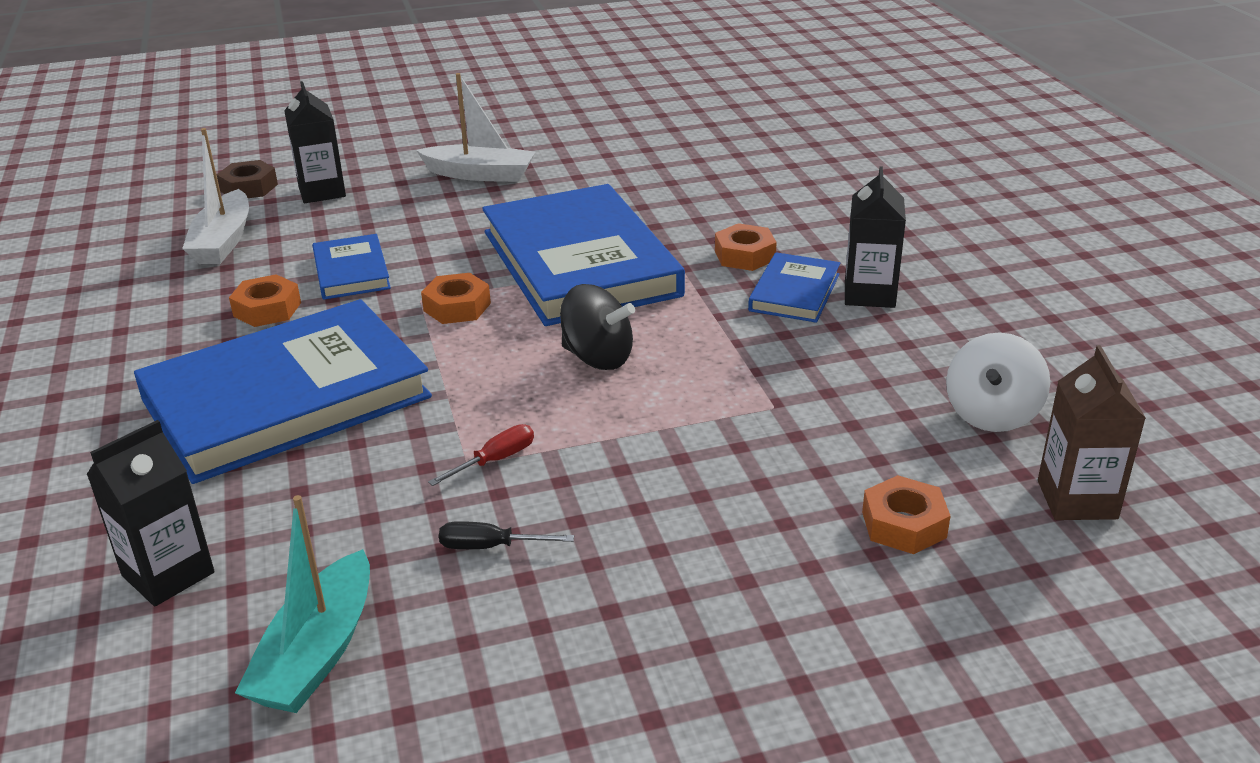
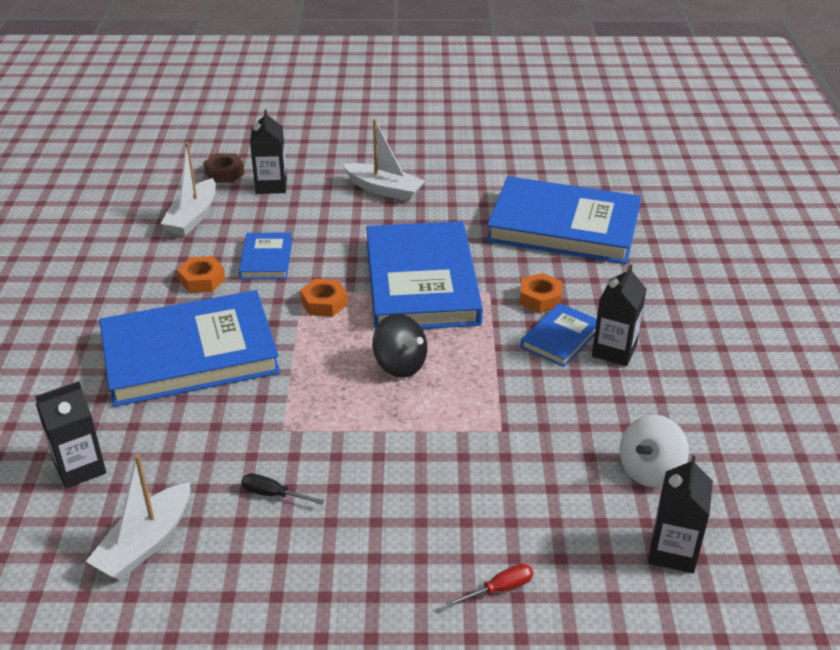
camera: 15 degrees right, 5 degrees up
turquoise boat [235,495,370,713] -> white boat [85,454,190,580]
red screwdriver [428,424,534,486] -> red screwdriver moved to [446,564,533,608]
orange nut [862,475,950,554] -> none
brown carton [1038,345,1146,520] -> black carton [648,455,713,574]
none -> blue book [486,176,641,264]

